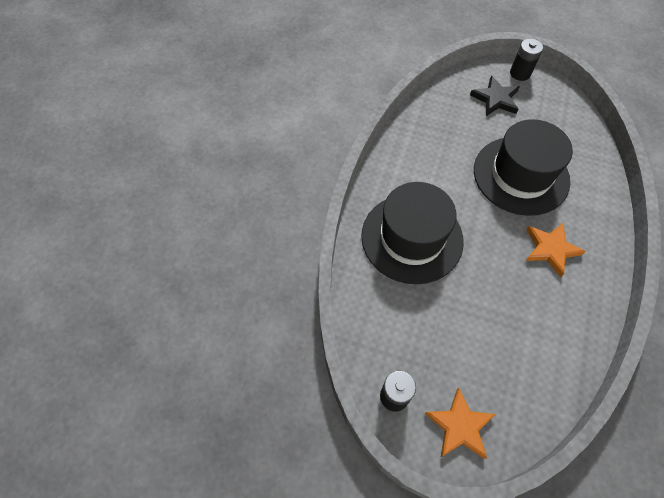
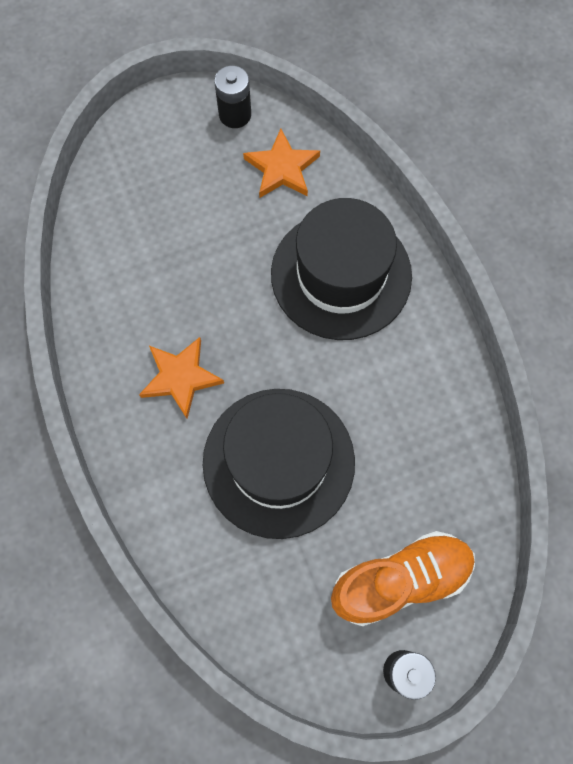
camera: 140 degrees right, 10 degrees up
orange star [425,388,496,459] -> orange star moved to [243,129,320,198]
black star [470,75,520,116] -> orange shoe [331,531,475,626]

